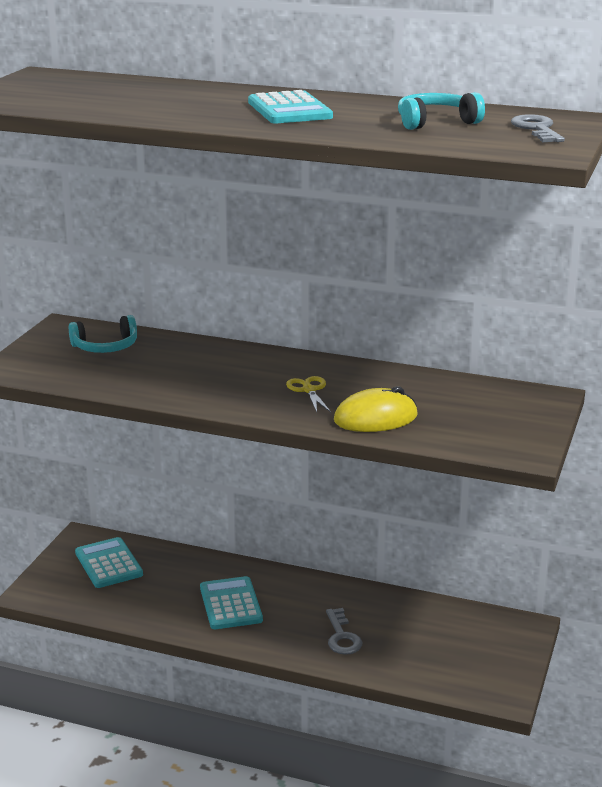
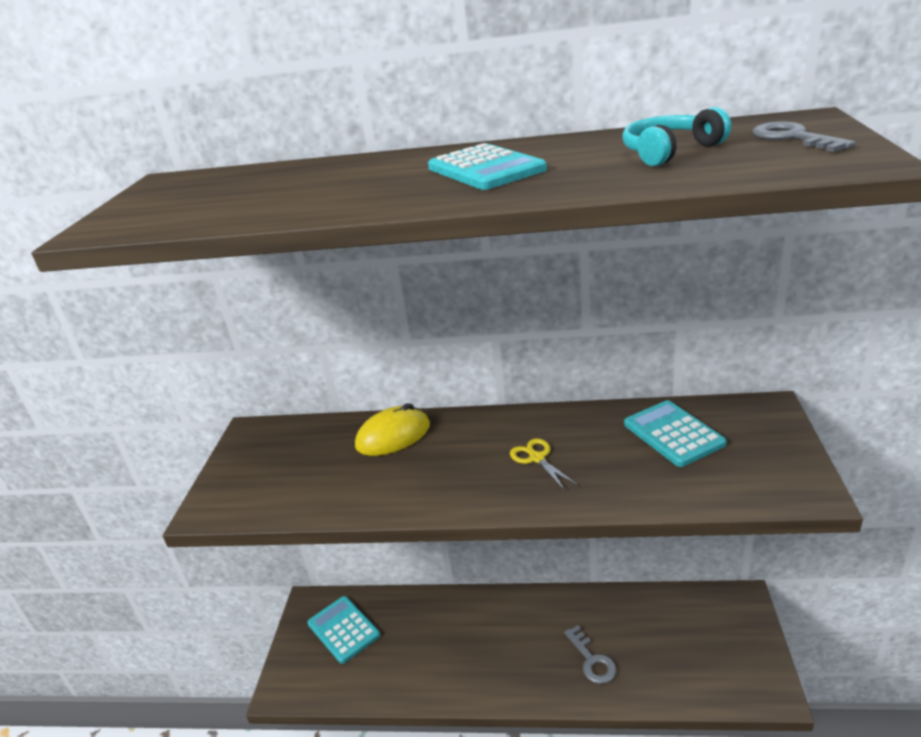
camera: 10 degrees left, 5 degrees up
turquoise headphones [69,315,137,353] -> none
turquoise calculator [200,576,263,629] -> turquoise calculator moved to [624,400,726,467]
yellow mouse [334,386,418,432] -> yellow mouse moved to [355,403,430,456]

